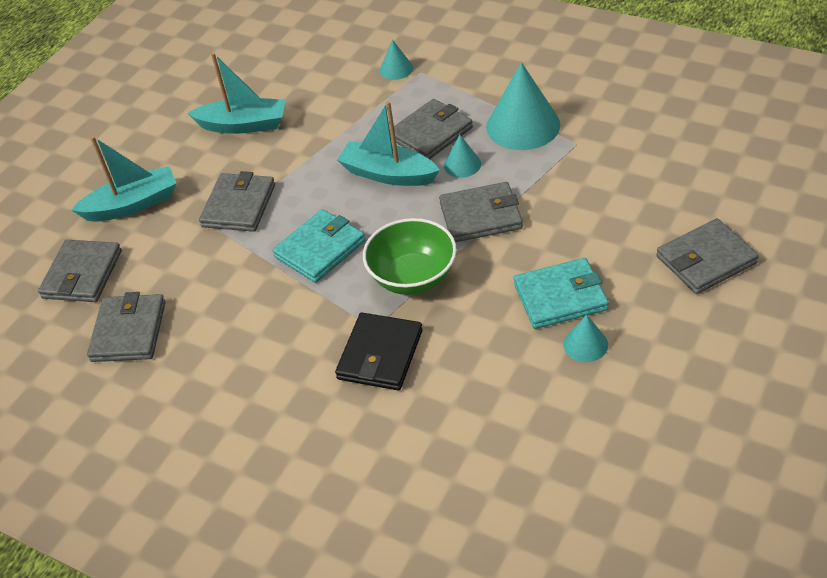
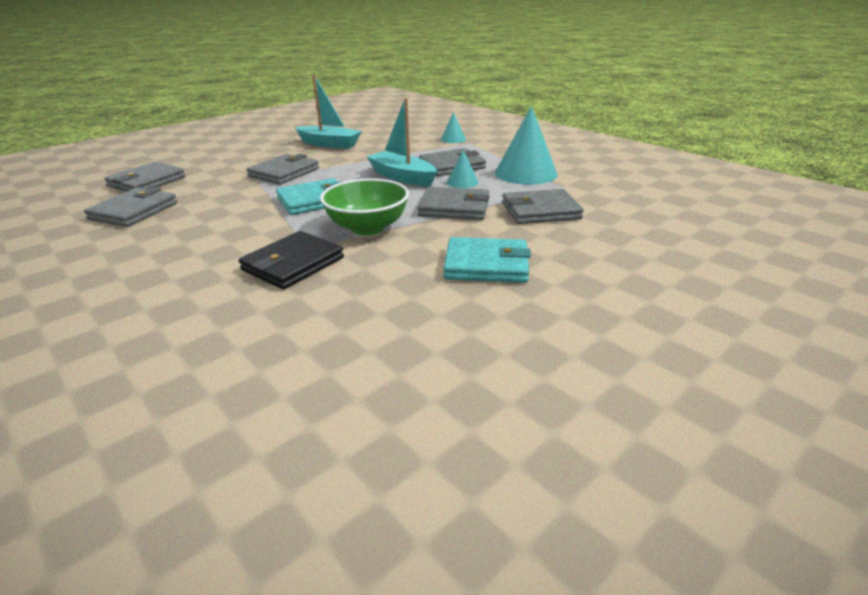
camera: 15 degrees right, 15 degrees down
turquoise boat [71,136,177,222] -> none
turquoise cone [563,315,608,362] -> none
grey wallet [656,218,759,294] -> grey wallet moved to [502,189,584,224]

